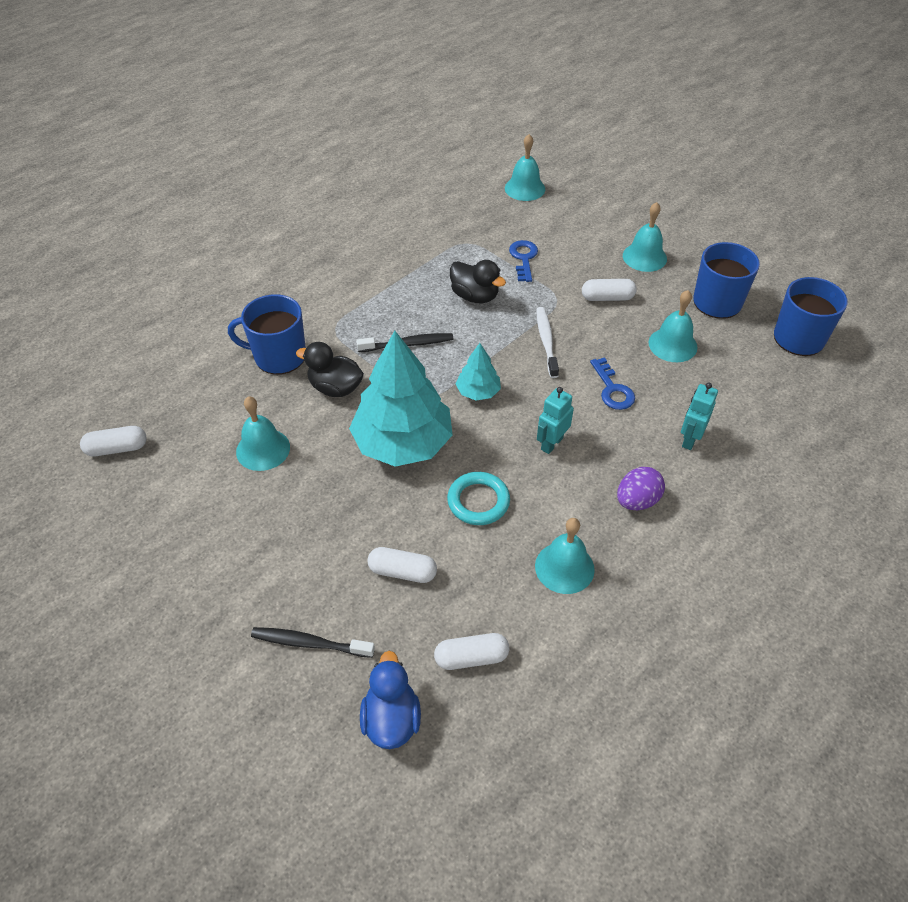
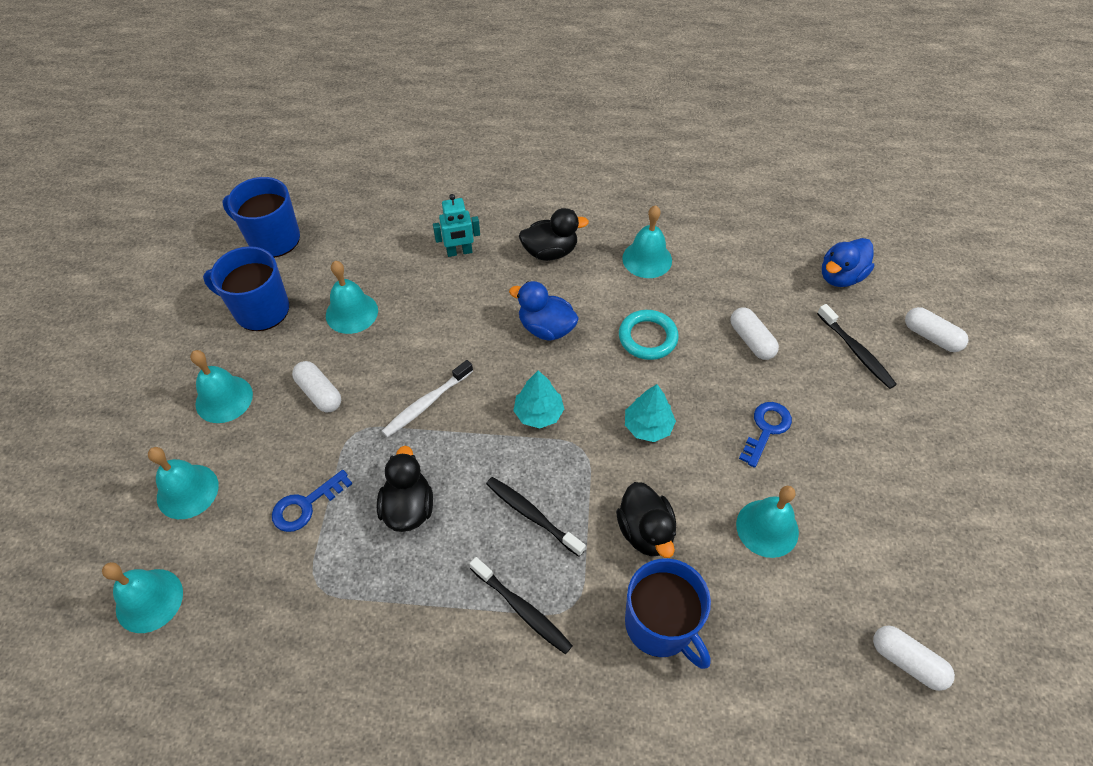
camera: 130 degrees left, 5 degrees up
turquoise tree [349,331,453,467] -> turquoise tree [625,384,676,442], size x0.47
white capsule [434,633,509,670] -> white capsule moved to [905,307,969,352]
turquoise robot [537,387,574,454] -> blue duck [509,281,579,341]
blue key [590,357,635,410] -> blue key moved to [739,402,792,468]
purple egg [617,467,665,510] -> black duck [519,208,589,261]
none -> turquoise bell [148,447,219,519]
none -> black toothbrush [470,557,573,654]

